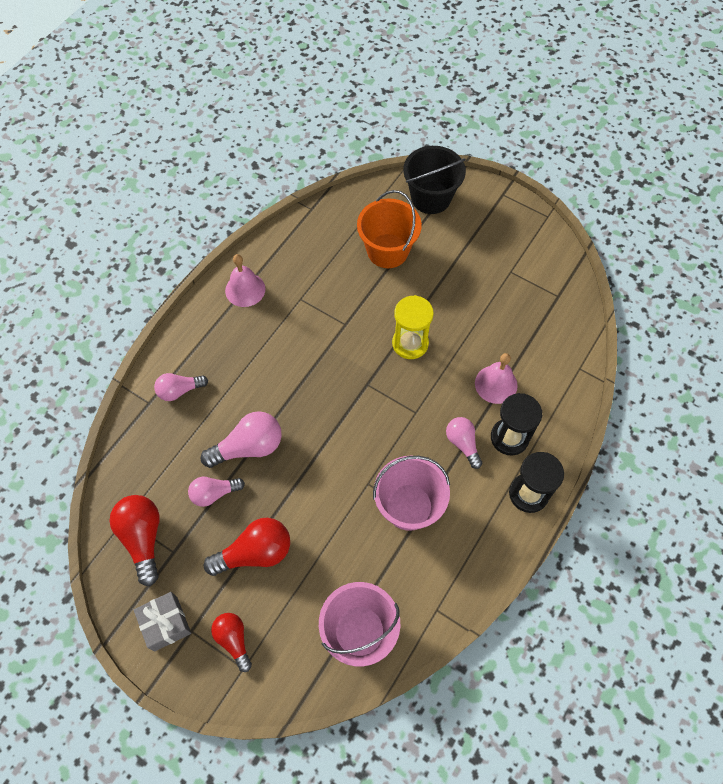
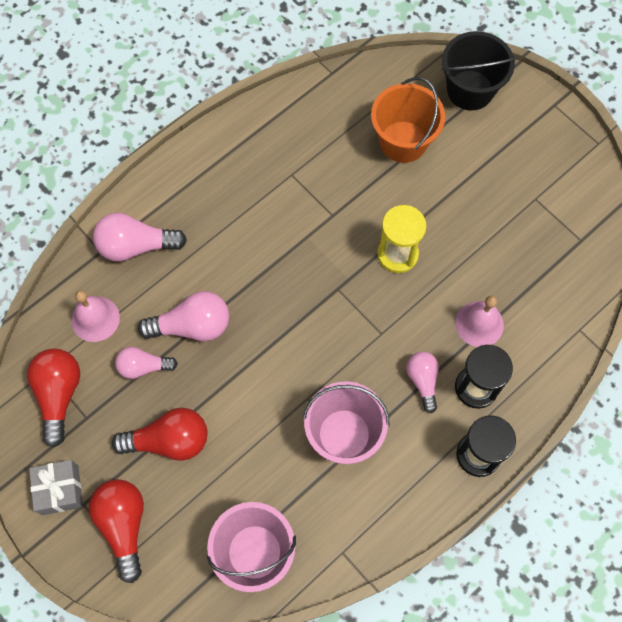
camera: 15 degrees right, 5 degrees up
pink light bulb [154,373,208,401] -> pink light bulb [93,213,187,262], size x1.56
red light bulb [211,613,252,672] -> red light bulb [89,479,144,583], size x1.56
pink bell [225,254,265,307] -> pink bell moved to [71,290,120,342]

